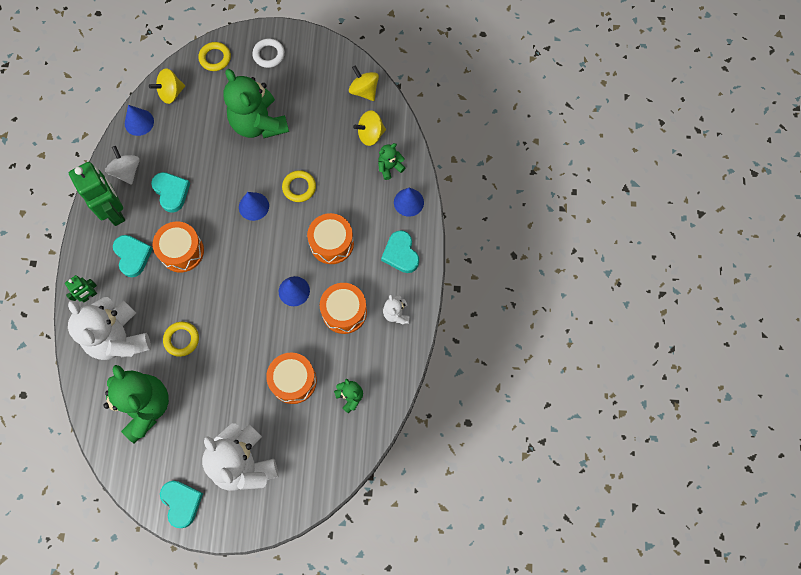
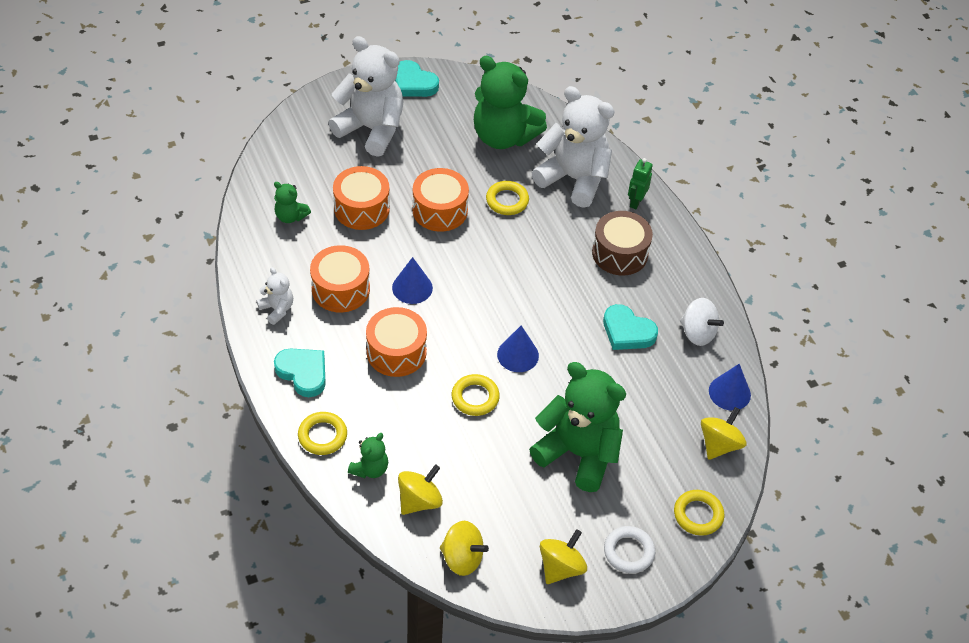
camera: 150 degrees right, 20 degrees down
green robot [69,162,125,226] -> none
turquoise heart [113,235,153,277] -> brown drum [592,211,653,276]
orange drum [153,222,204,272] -> orange drum moved to [412,168,469,232]
blue cone [394,188,424,217] -> yellow ring [298,412,347,455]
none -> yellow spinning top [540,529,587,584]

